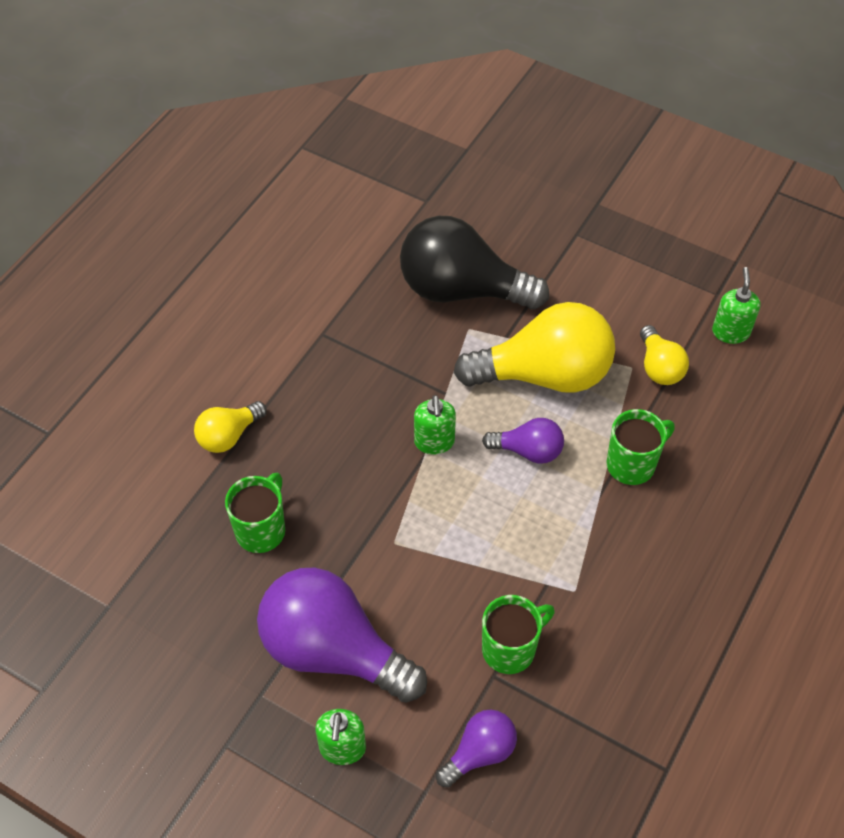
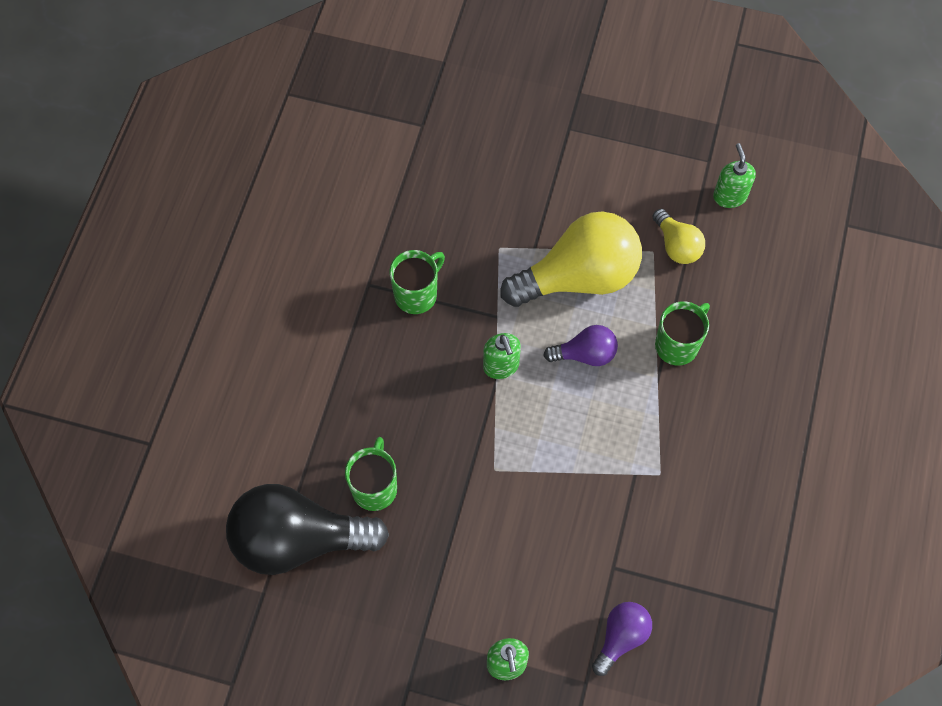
camera: 15 degrees left, 10 degrees up
yellow light bulb [194,401,267,453] -> none
purple light bulb [257,567,427,703] -> none
black light bulb [400,216,549,309] -> black light bulb moved to [226,484,389,575]
green mug [482,595,555,674] -> green mug moved to [390,250,445,314]

